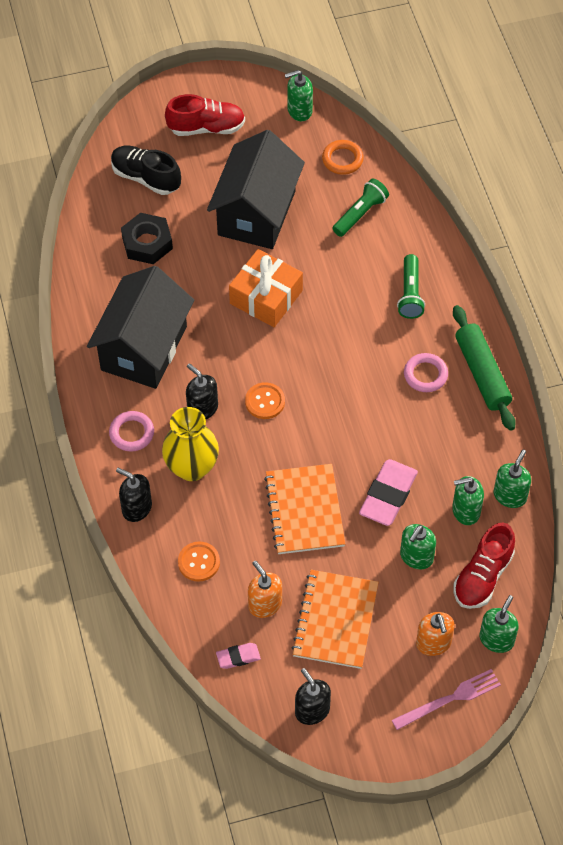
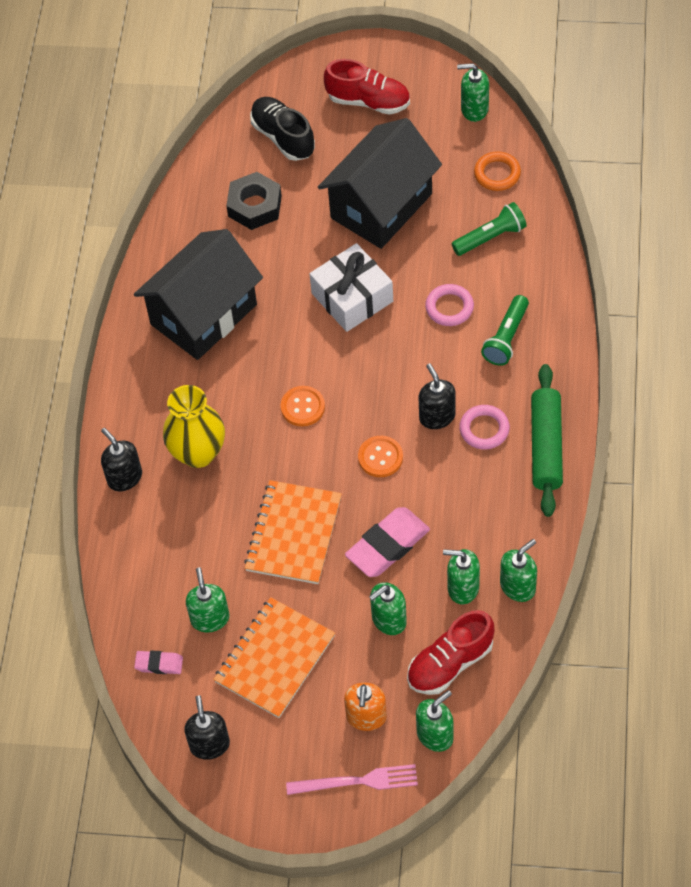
camera: 25 degrees right, 0 degrees up
pink ring [109,411,154,452] -> pink ring moved to [425,284,474,326]
orange button [178,541,220,582] -> orange button moved to [358,436,403,477]
black soap dispenser [186,364,218,419] -> black soap dispenser moved to [419,363,456,429]
orange gift [229,249,303,327] -> white gift [309,243,393,332]
orange soap dispenser [248,561,282,618] -> green soap dispenser [186,567,229,632]

